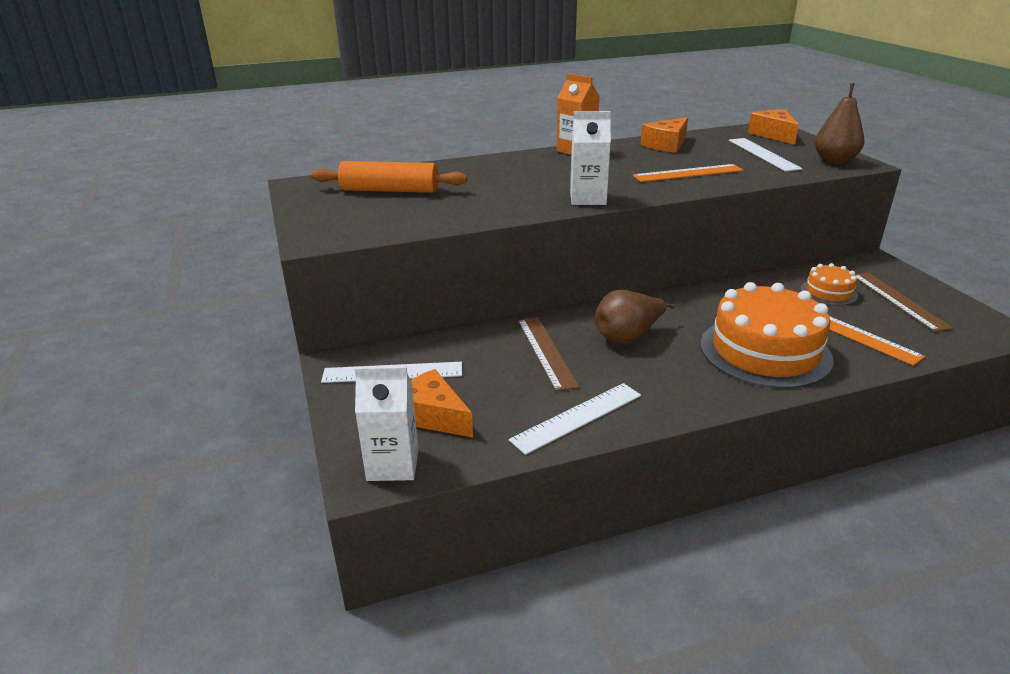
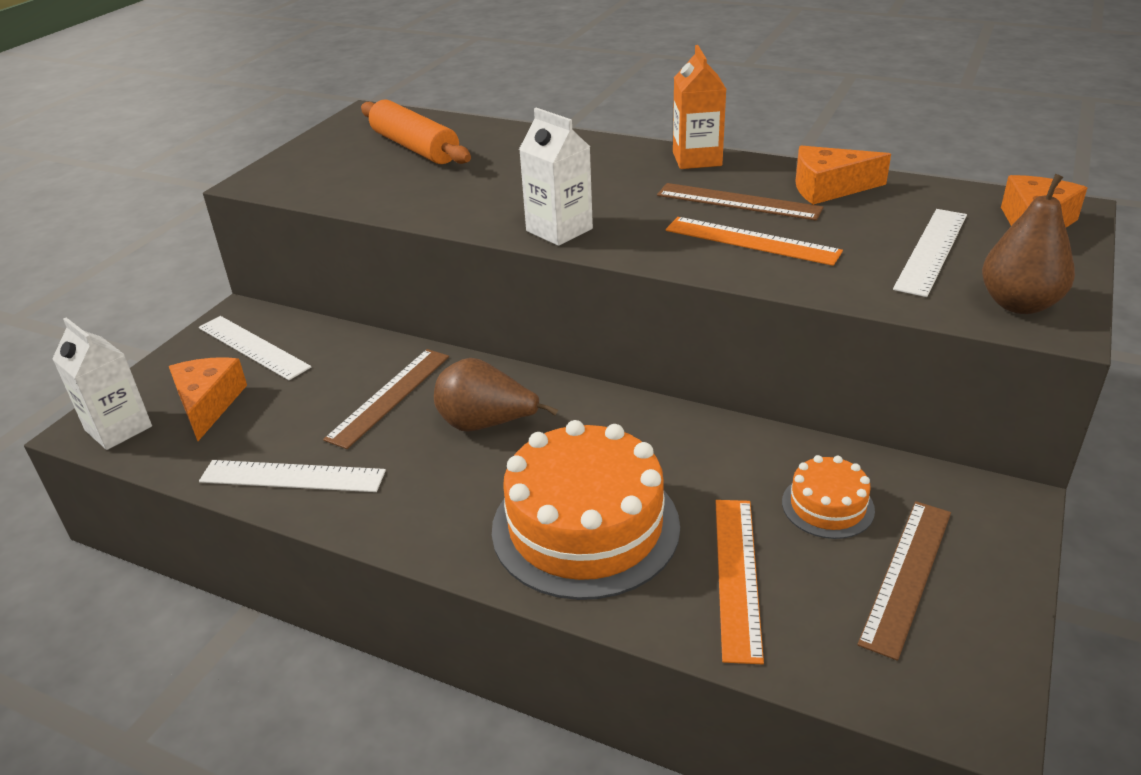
camera: 45 degrees right, 5 degrees up
none -> brown ruler [657,183,824,221]

